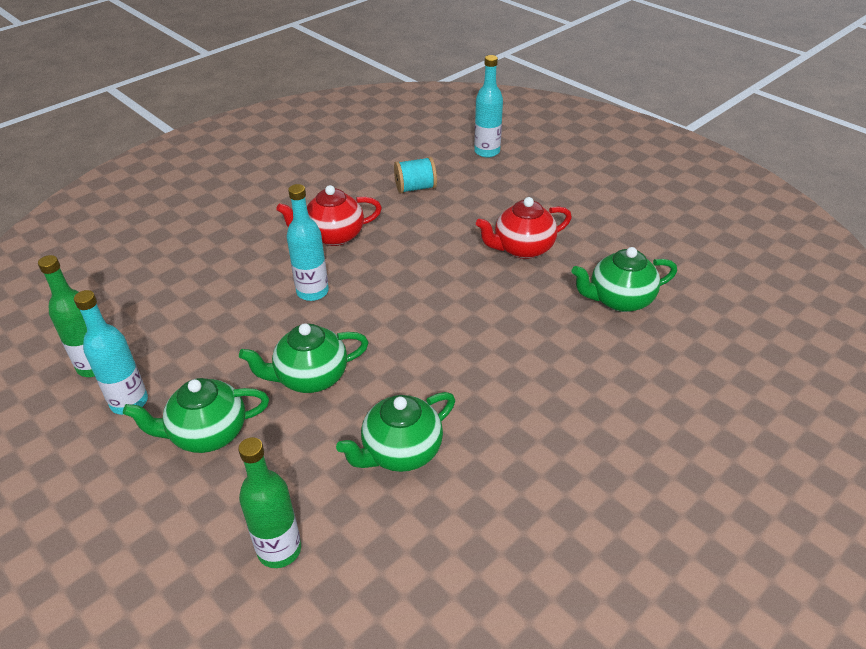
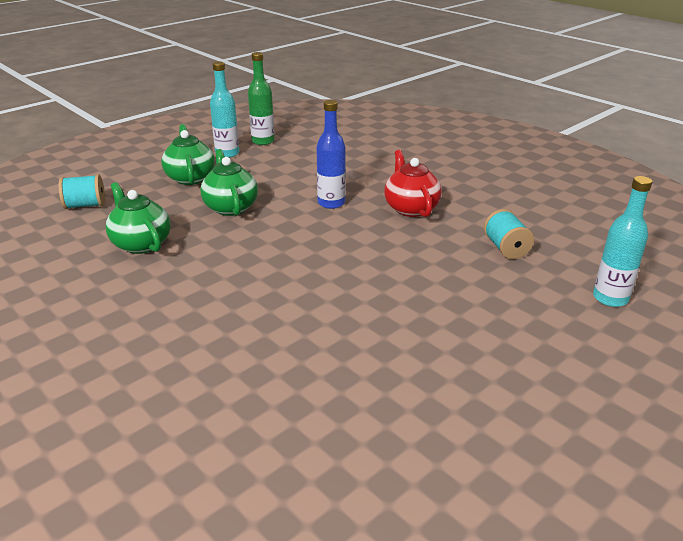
camera: 90 degrees right, 10 degrees down
green bottle [238,437,301,568] -> turquoise spool [58,174,105,209]
turquoise bottle [287,184,329,301] -> blue bottle [316,100,346,209]
red teapot [476,197,572,259] -> none
green teapot [572,247,677,312] -> none

